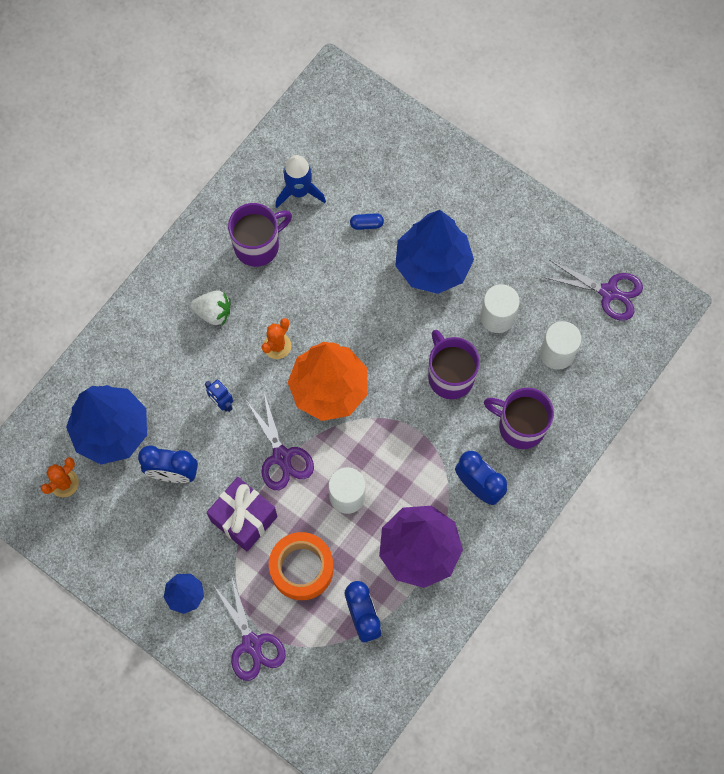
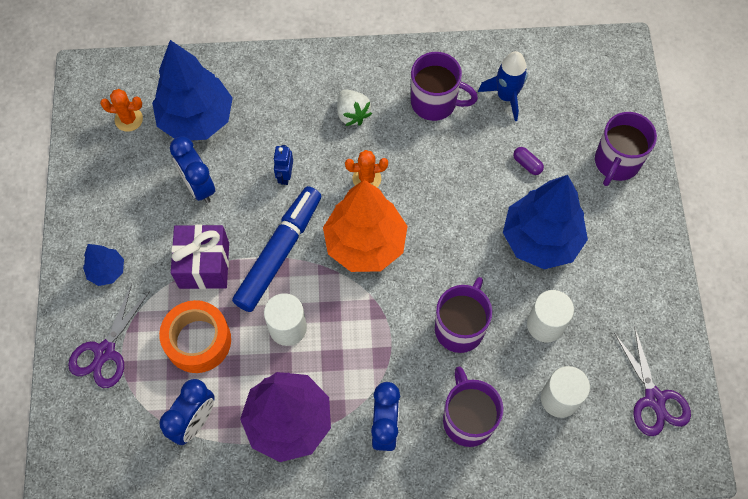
camera: 50 degrees right, 5 degrees down
purple scissors [246,393,314,490] -> blue marker [232,186,321,312]
blue capsule [350,213,384,230] -> purple capsule [513,147,544,175]
none -> purple mug [595,112,657,186]

